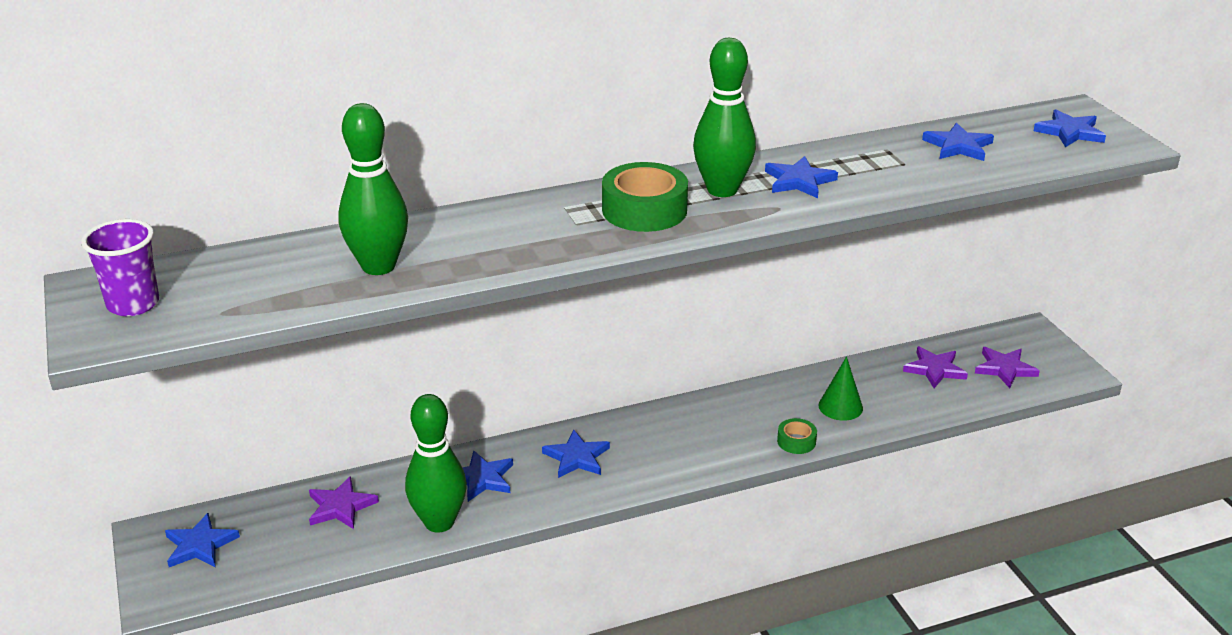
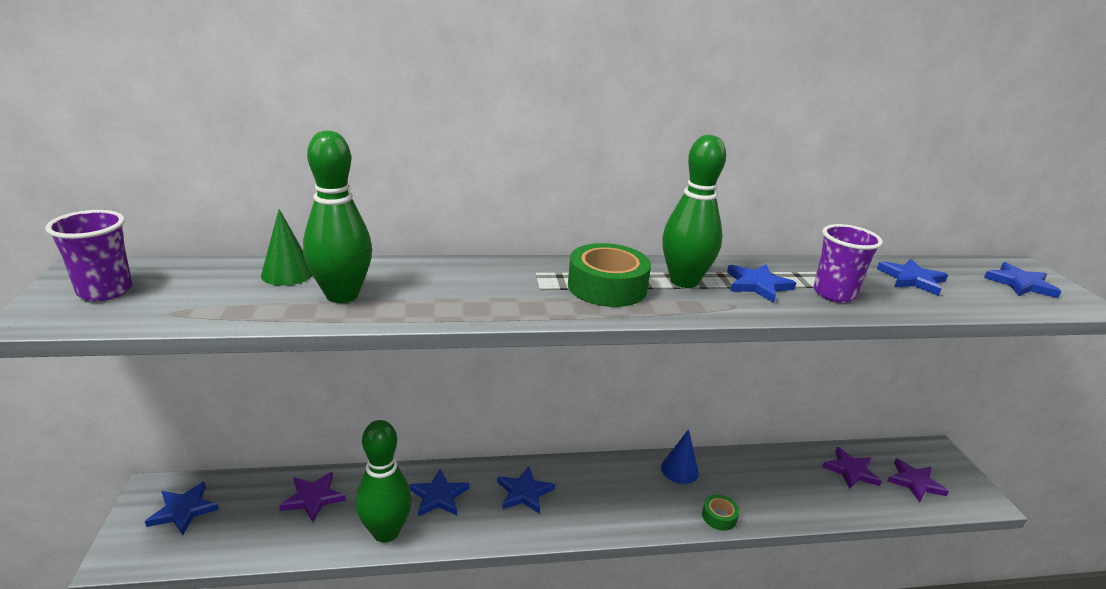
camera: 10 degrees right, 5 degrees down
green cone [818,357,863,421] -> green cone moved to [261,209,313,286]
none -> blue cone [661,429,699,484]
none -> purple cup [814,224,883,303]

